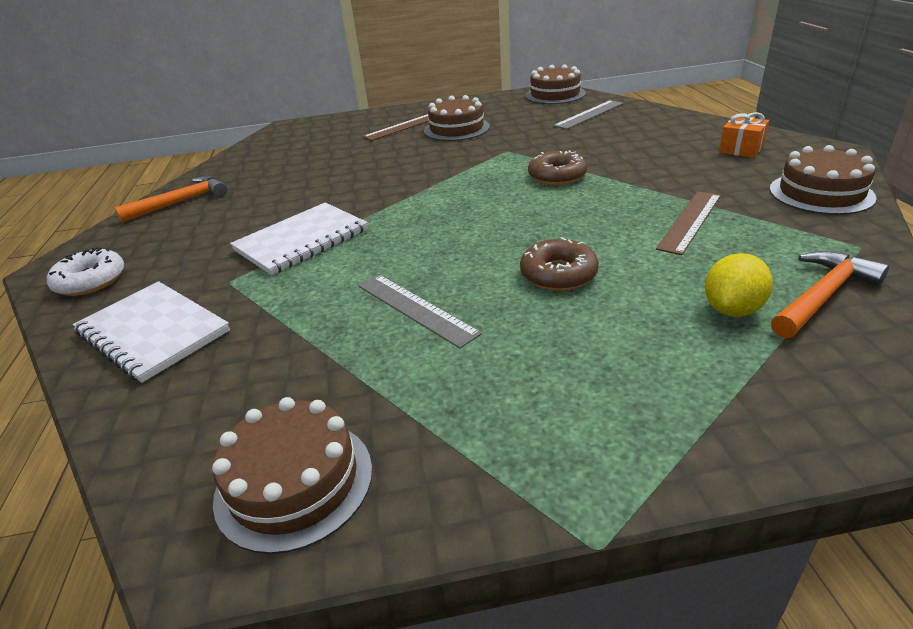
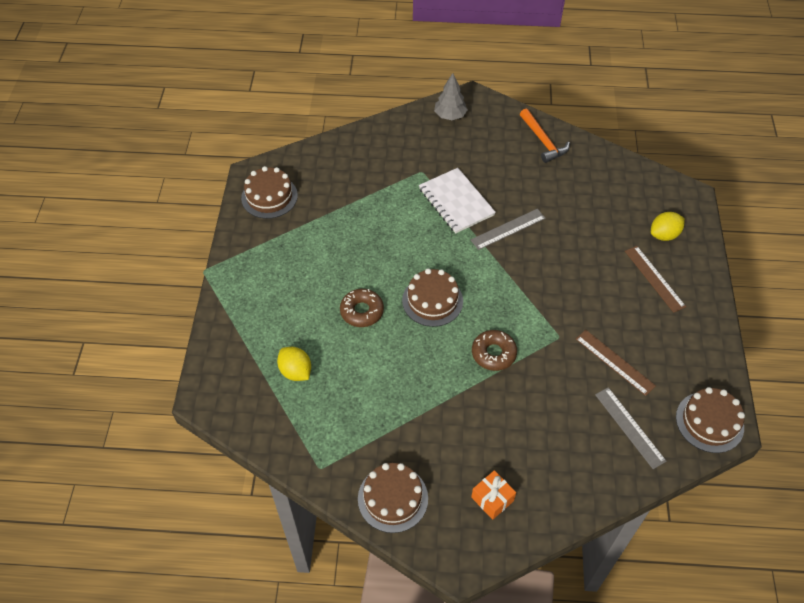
camera: 100 degrees right, 20 degrees up
white donut [47,247,124,296] -> grey tree [434,73,468,120]
white notebook [73,281,230,383] -> none
grey ruler [359,275,482,349] -> grey ruler moved to [471,209,546,250]
brown cake [424,95,490,141] -> brown cake moved to [402,268,463,327]
brown ruler [656,191,721,255] -> brown ruler moved to [576,330,656,396]
orange hammer [771,251,889,338] -> none
none -> yellow lemon [651,212,685,241]

